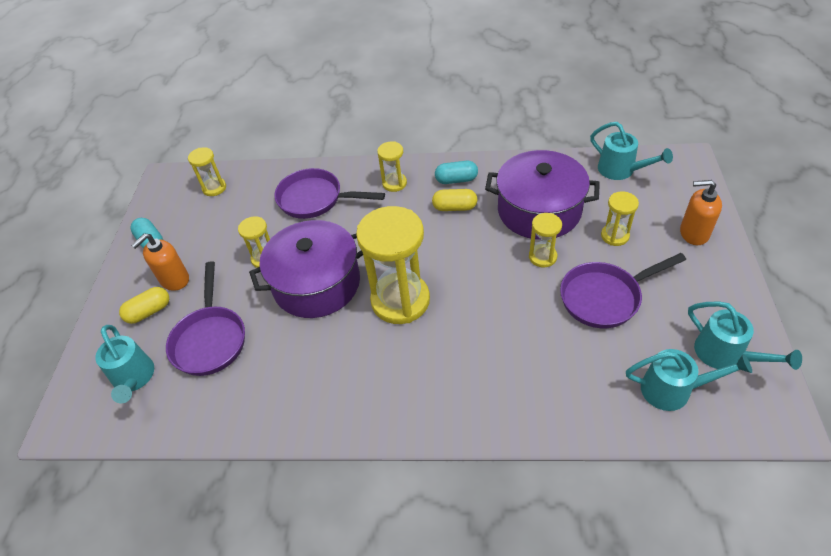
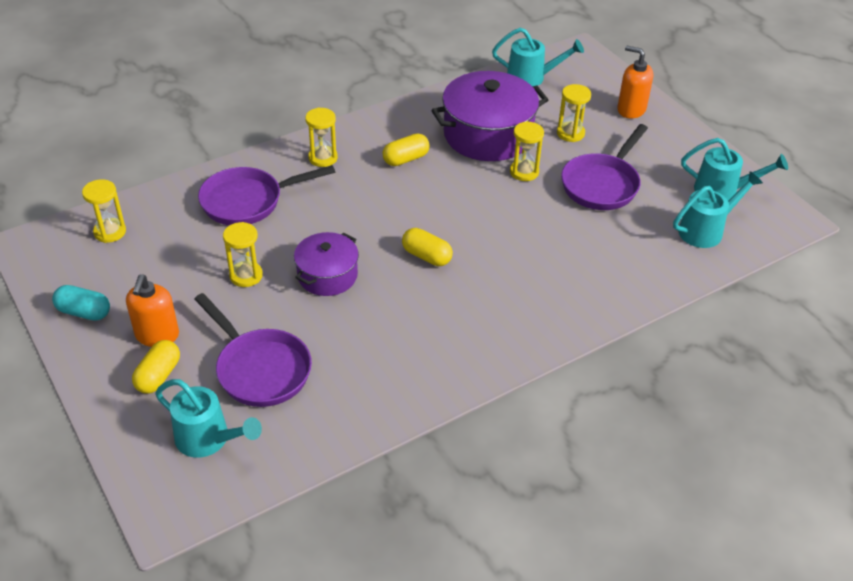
camera: 40 degrees left, 5 degrees down
purple pot [249,220,363,318] -> purple pot [294,232,359,296], size x0.58
yellow hourglass [356,206,430,324] -> yellow capsule [402,228,453,266]
turquoise capsule [435,161,478,184] -> none
orange soap dispenser [680,180,722,245] -> orange soap dispenser turned 60 degrees clockwise [617,46,653,119]

